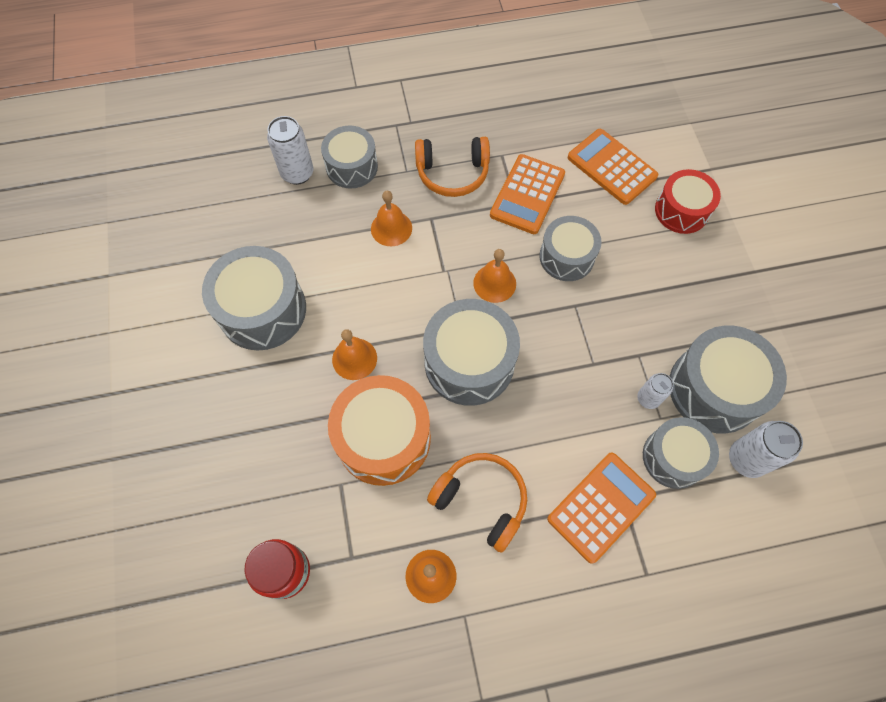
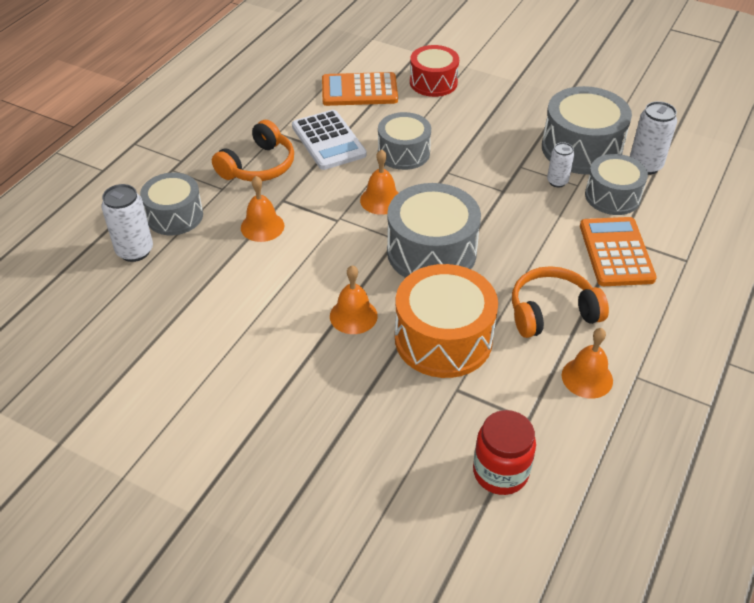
camera: 50 degrees left, 20 degrees down
grey drum [202,246,306,350] -> none
orange calculator [490,154,565,234] -> white calculator [292,110,367,170]

